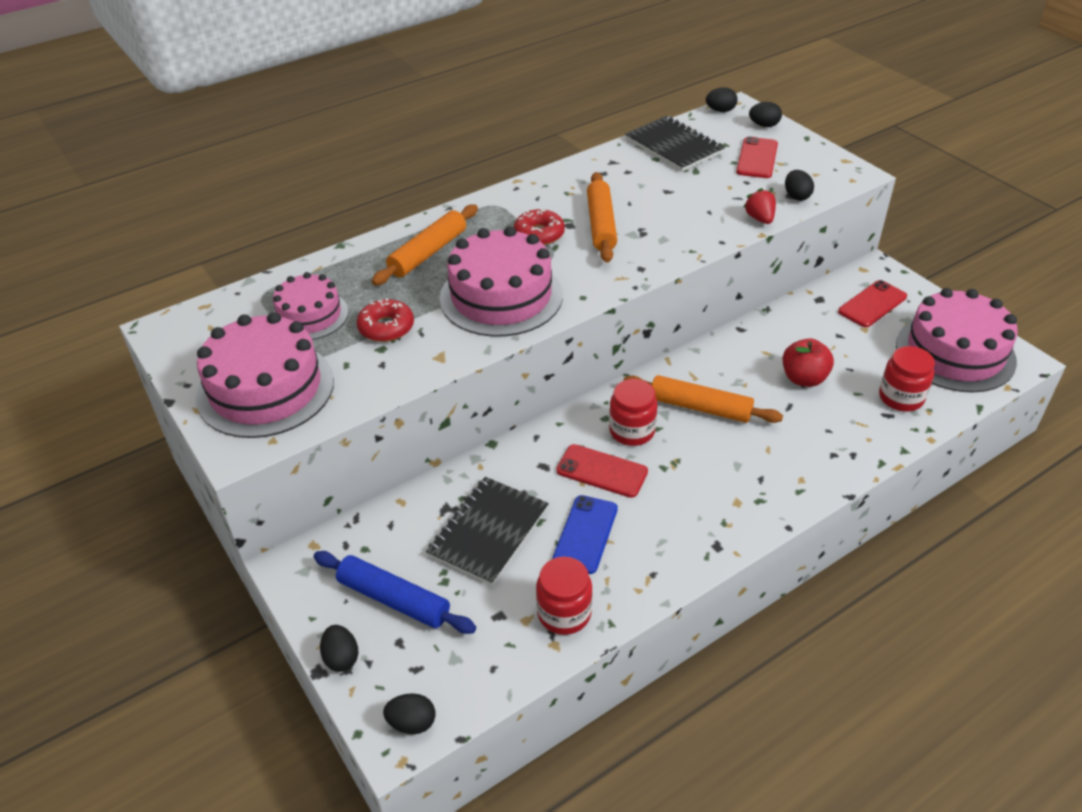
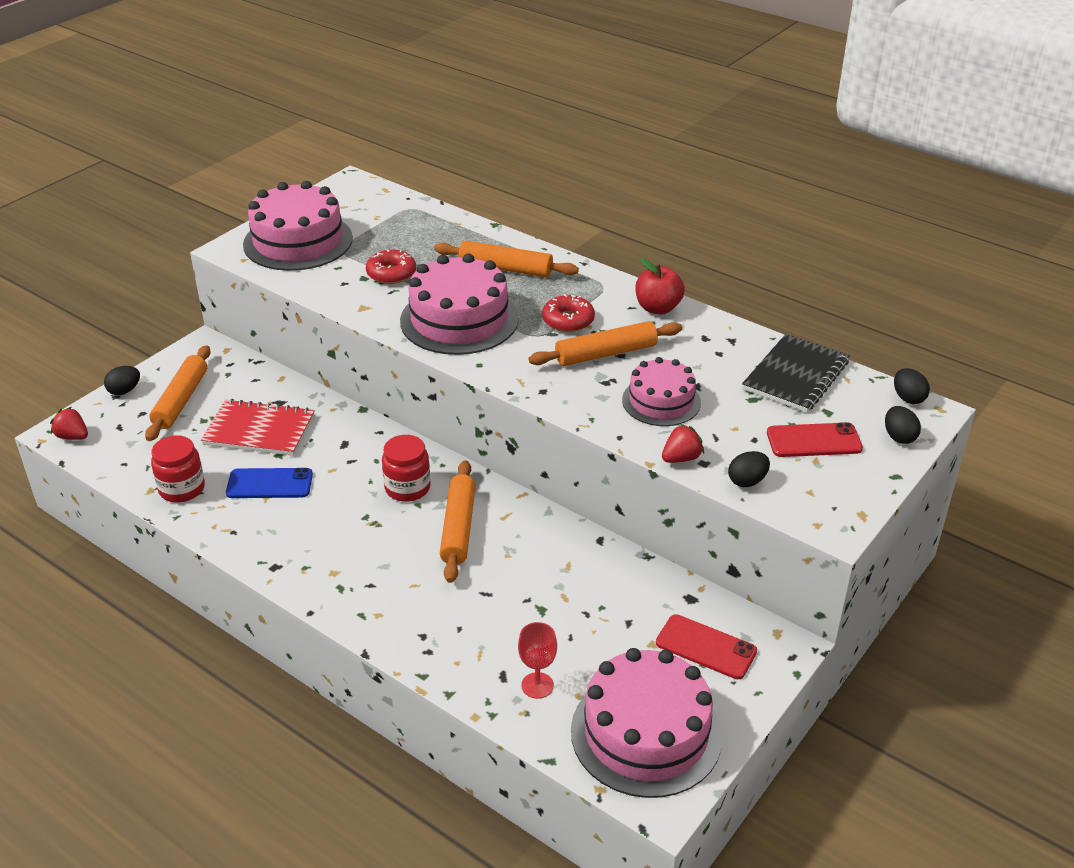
camera: 70 degrees right, 5 degrees down
pink cake [273,272,349,340] -> pink cake moved to [622,357,701,426]
blue rolling pin [313,551,476,634] -> orange rolling pin [145,345,211,441]
black egg [383,693,435,734] -> red strawberry [50,407,88,440]
black notebook [426,477,549,586] -> red notebook [201,399,315,456]
red phone [556,444,648,498] -> none
red apple [782,338,834,387] -> red apple moved to [635,258,685,314]
red jar [879,346,935,412] -> red goblet [518,622,557,699]

